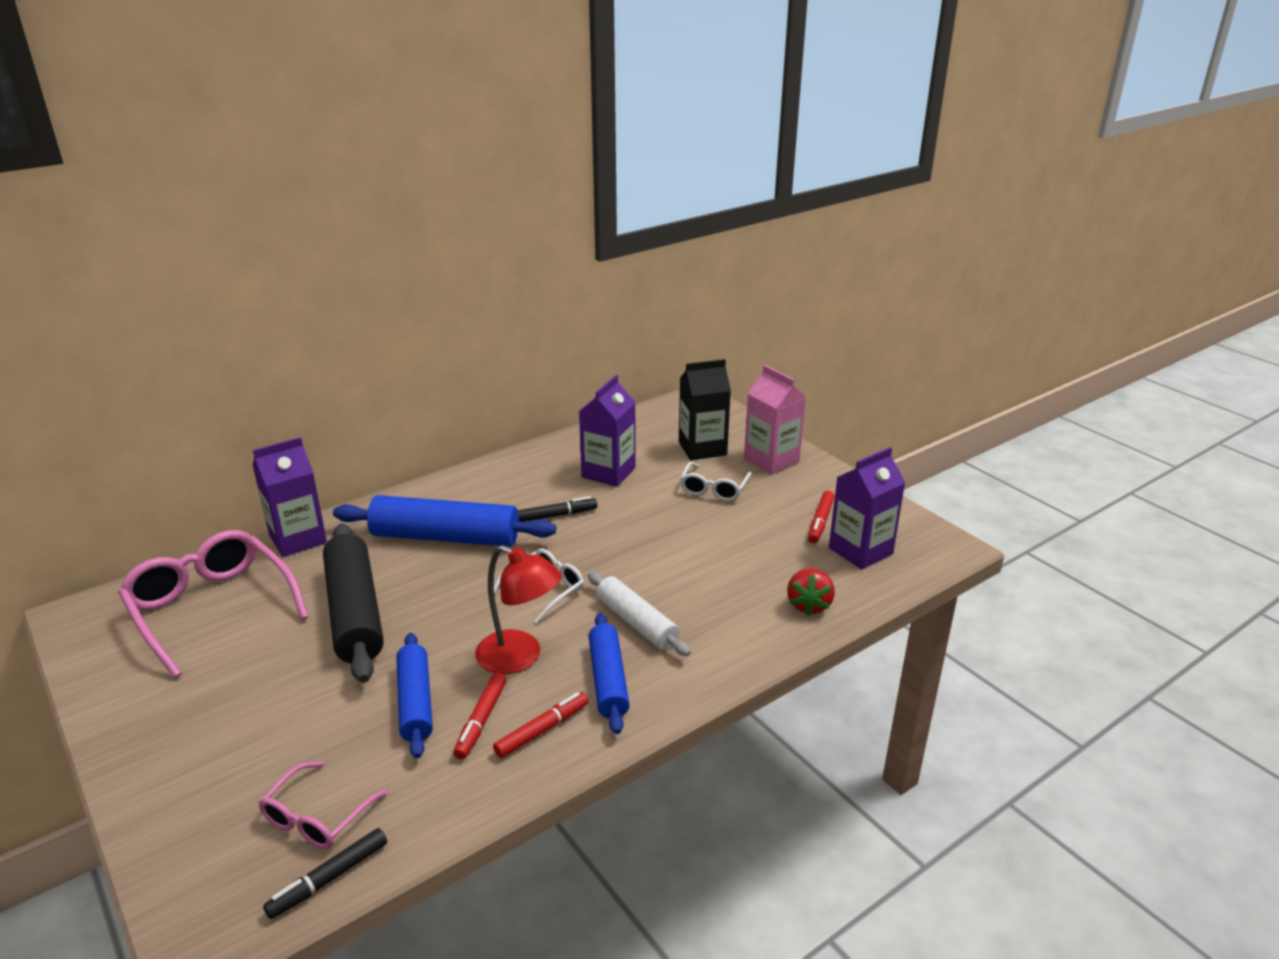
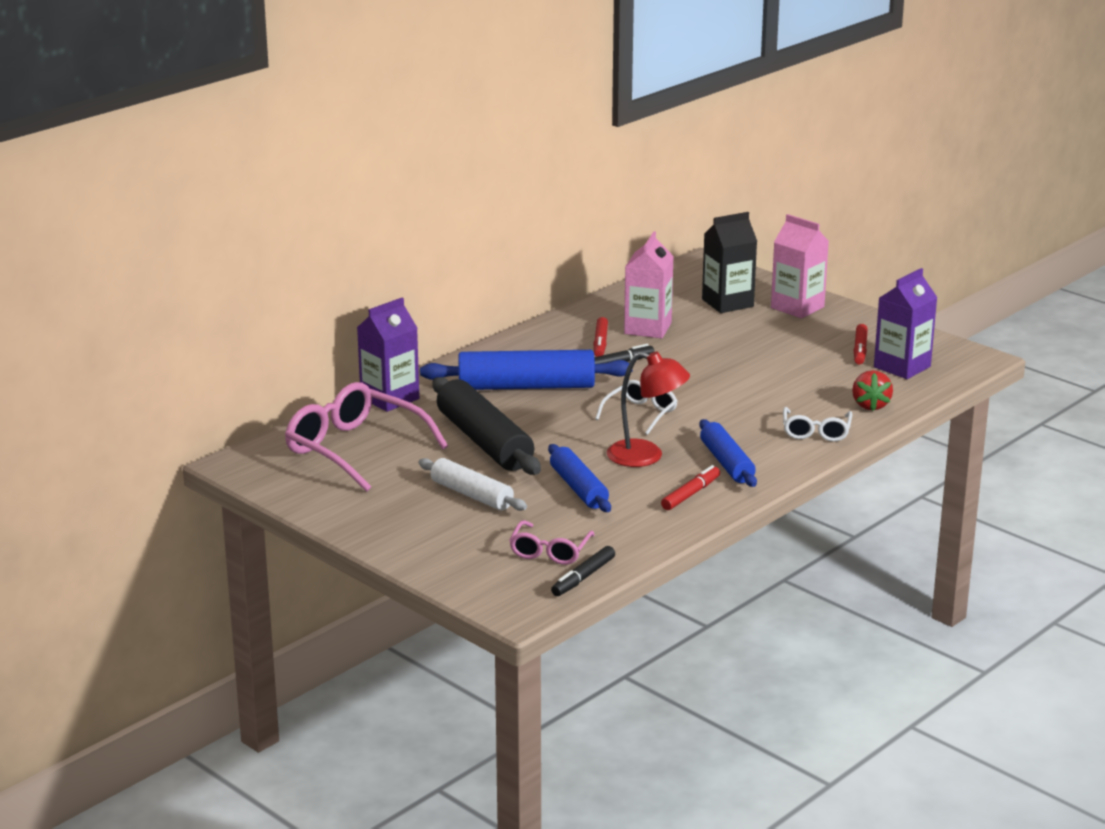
camera: 10 degrees left, 5 degrees down
red marker [453,673,506,759] -> red marker moved to [594,317,608,357]
purple carton [579,375,636,487] -> pink carton [624,231,674,338]
white rolling pin [588,572,691,656] -> white rolling pin moved to [418,458,527,511]
white glasses [680,462,752,501] -> white glasses moved to [783,407,852,442]

